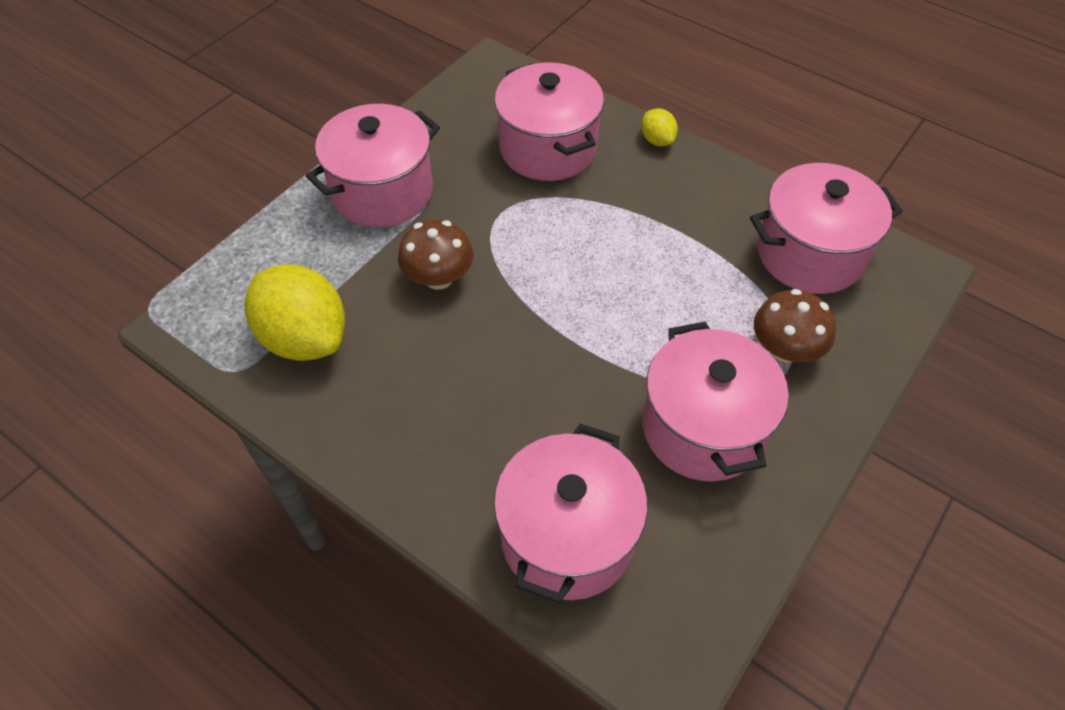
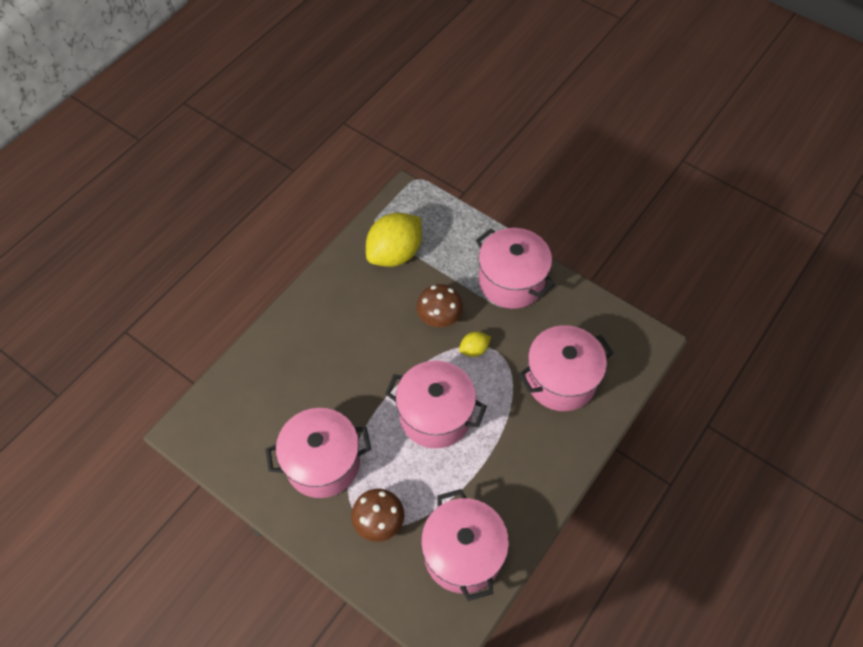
camera: 90 degrees right, 5 degrees up
pink pot [494,424,648,603] -> pink pot moved to [385,361,487,448]
yellow lemon [641,108,678,146] -> yellow lemon moved to [459,332,491,357]

